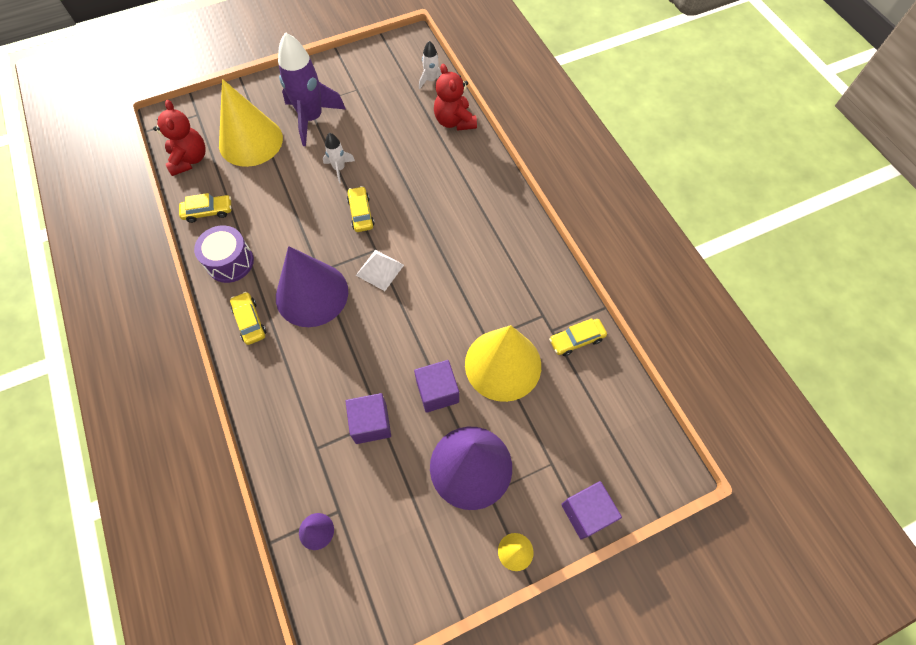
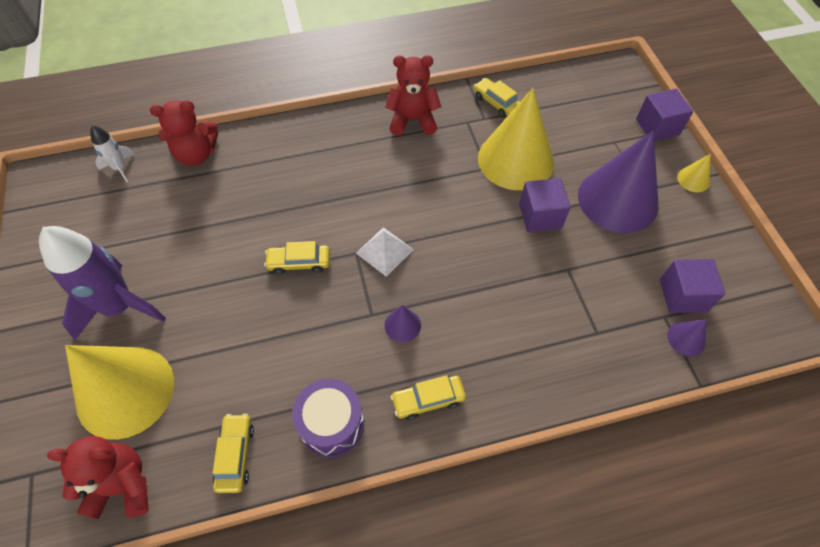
camera: 80 degrees left, 5 degrees down
purple cone [276,246,348,327] -> purple cone [384,305,421,342], size x0.41
white rocket [323,133,355,183] -> none
purple cube [346,393,391,444] -> purple cube moved to [660,259,725,313]
yellow car [549,318,607,356] -> yellow car turned 150 degrees clockwise [473,78,520,118]
none -> red teddy bear [385,55,441,135]

